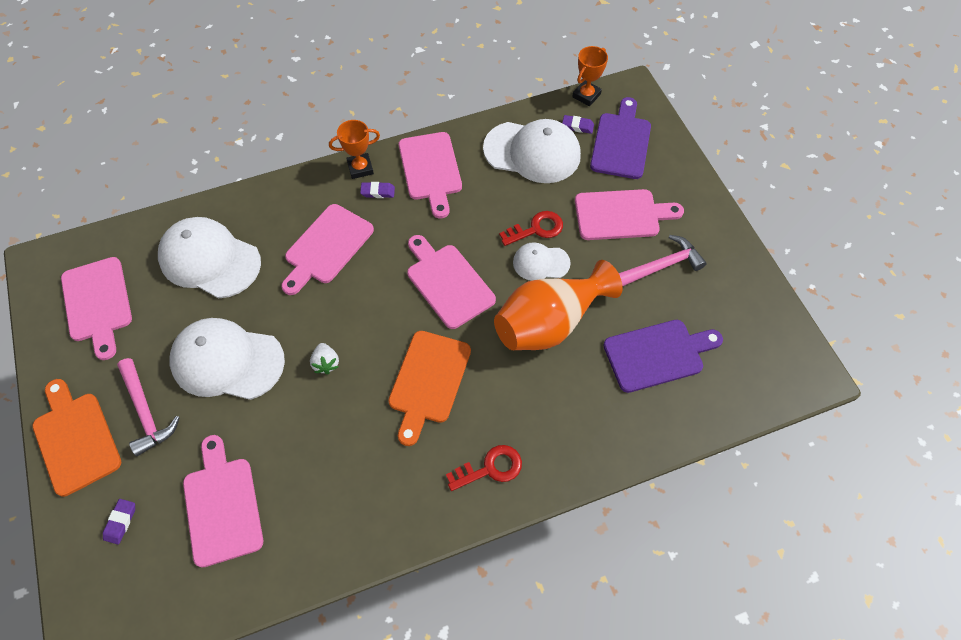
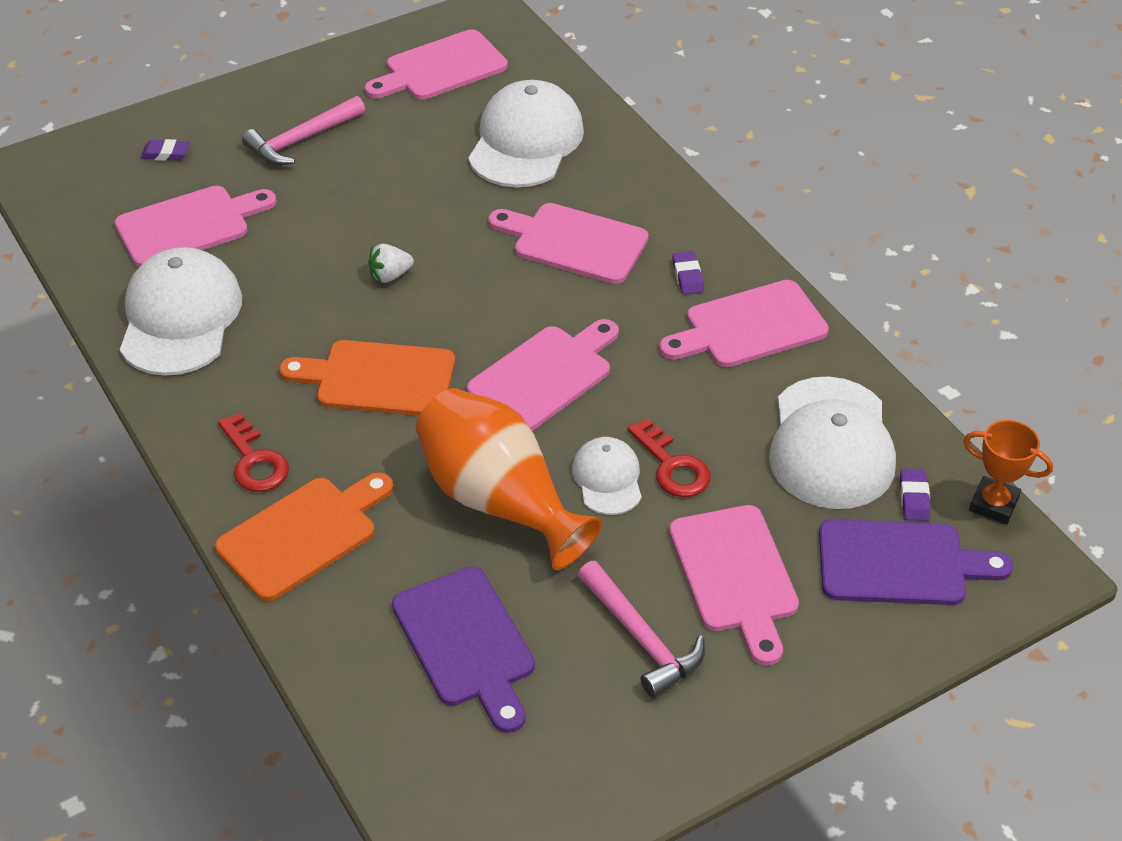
camera: 80 degrees right, 15 degrees down
orange cutting board [32,379,121,497] -> orange cutting board moved to [215,472,393,601]
white cap [170,318,285,400] -> white cap moved to [120,247,242,376]
orange trophy [329,120,380,179] -> none

